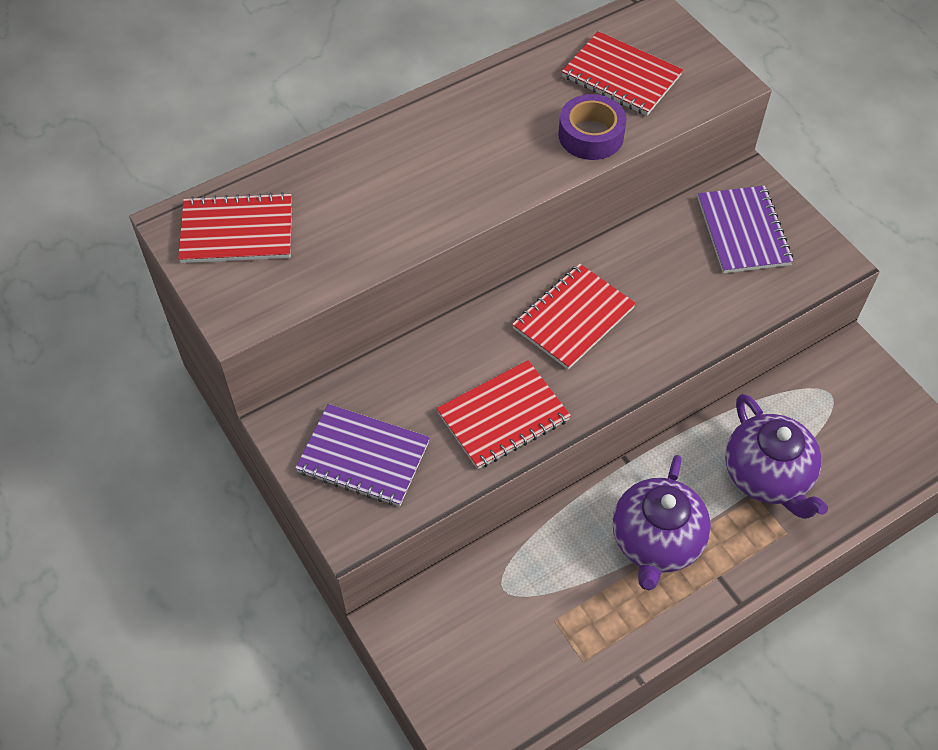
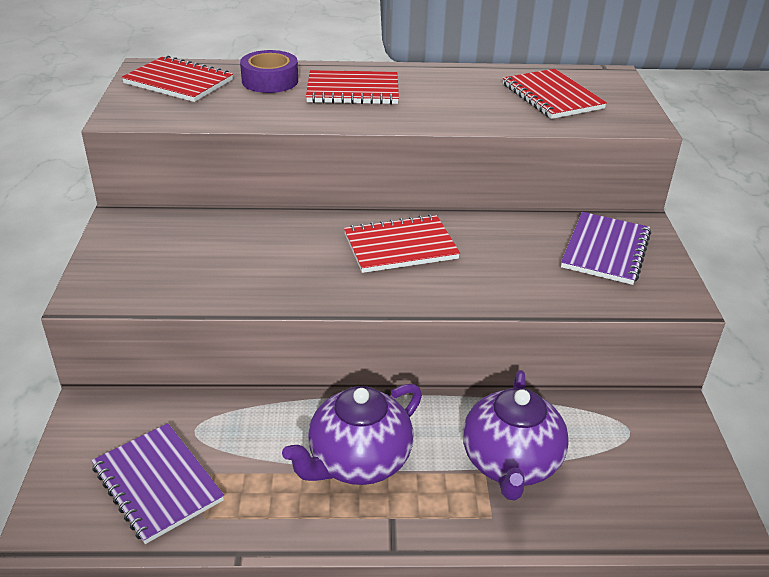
camera: 30 degrees right, 20 degrees down
purple notebook [295,404,430,506] -> purple notebook moved to [91,423,224,544]
red notebook [436,360,571,469] -> red notebook moved to [306,70,399,105]
purple tape [558,94,627,160] -> purple tape moved to [240,50,298,93]

